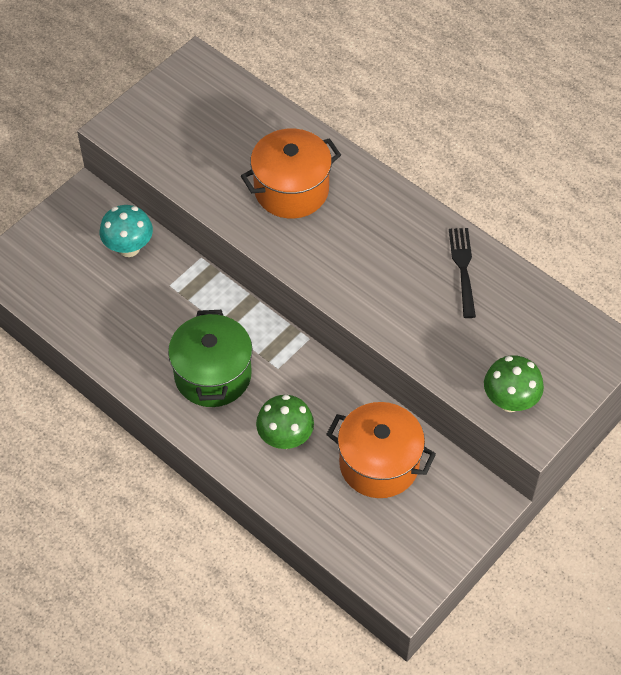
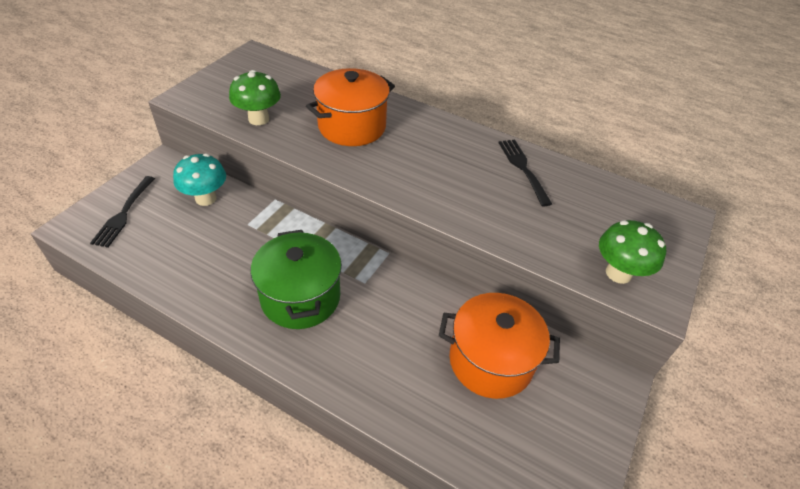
camera: 15 degrees left, 10 degrees down
green mushroom [256,395,314,449] -> green mushroom moved to [229,70,281,125]
none -> black fork [90,176,155,248]

